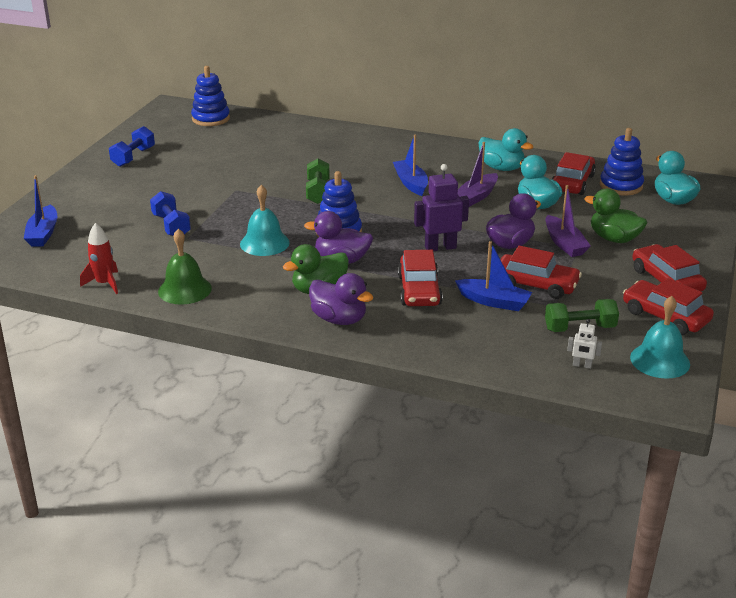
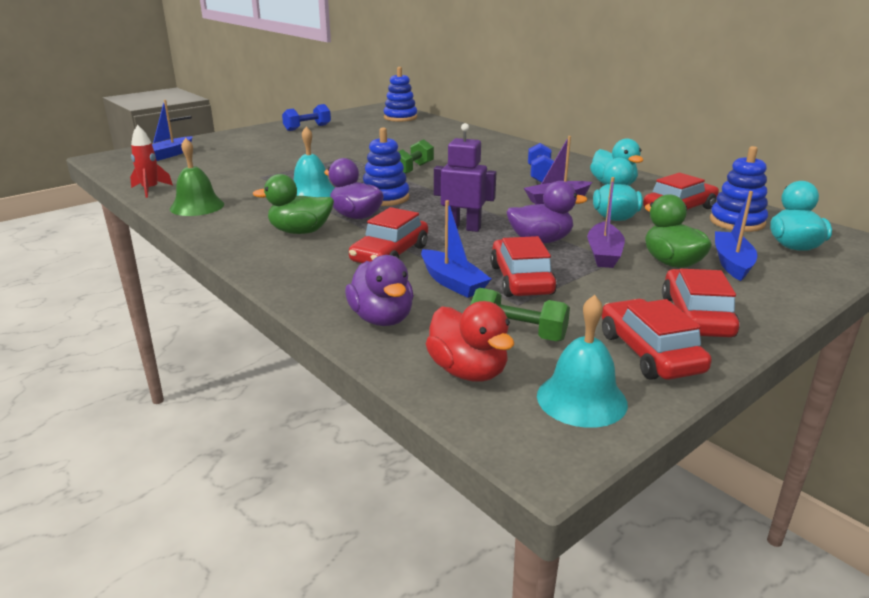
camera: 30 degrees right, 5 degrees down
blue dumbbell [150,191,191,236] -> blue dumbbell moved to [528,143,554,183]
purple duck [309,273,374,325] -> purple duck moved to [345,255,414,326]
blue boat [393,134,428,196] -> blue boat moved to [715,191,757,281]
red car [500,246,582,299] -> red car turned 150 degrees counterclockwise [490,236,557,297]
white robot [567,319,602,369] -> red duck [426,301,514,382]

